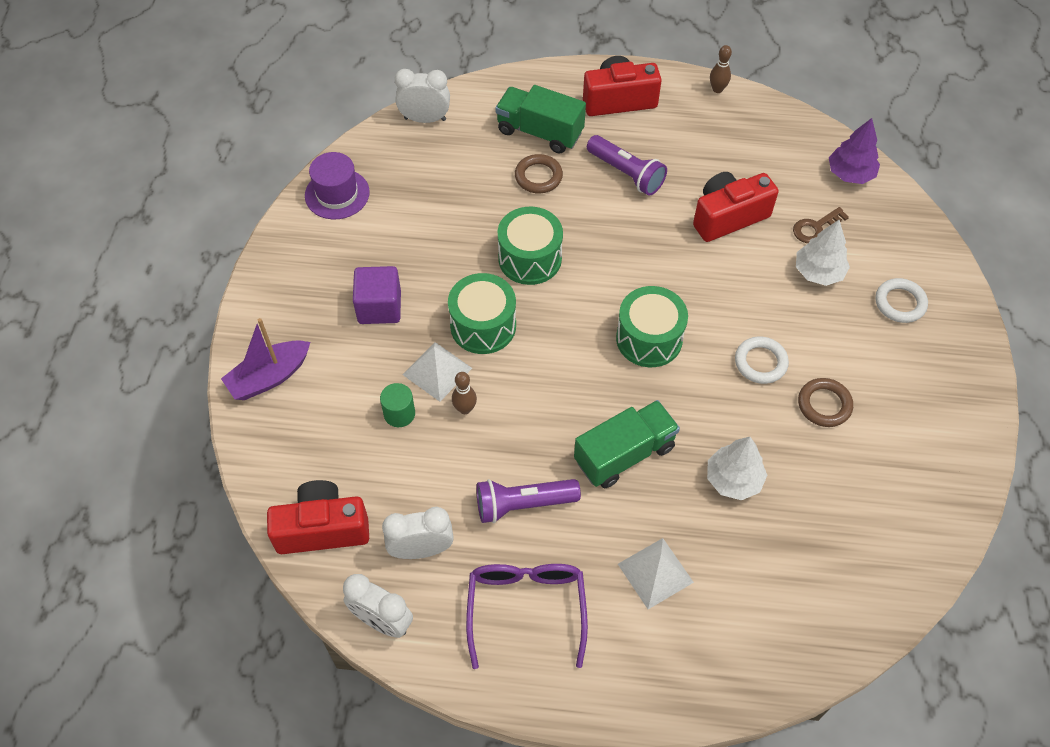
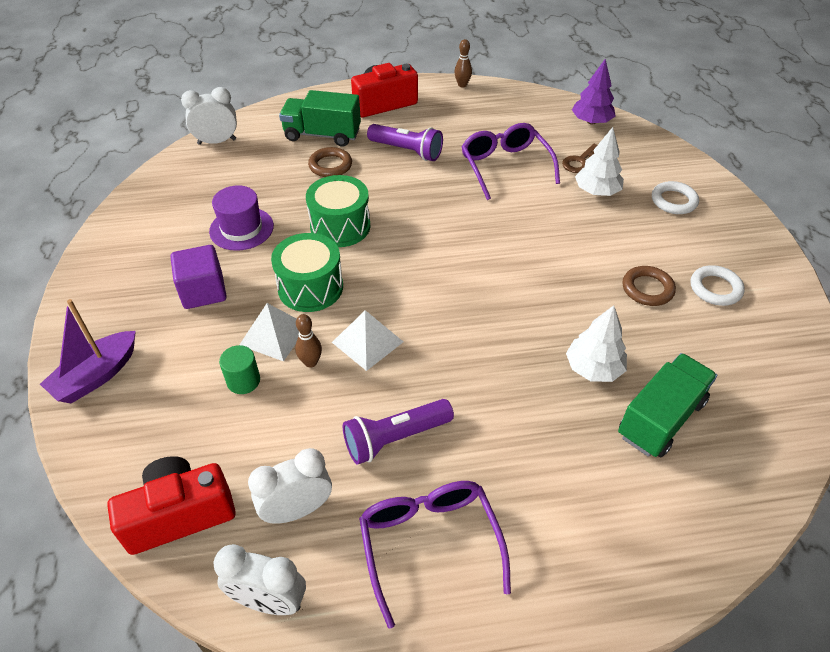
camera: 15 degrees left, 10 degrees down
purple hat [305,152,370,219] -> purple hat moved to [209,185,274,251]
green truck [574,400,680,488] -> green truck moved to [618,353,717,457]
green drum [616,286,688,367] -> none
white pyramid [618,538,694,609] -> white pyramid moved to [332,310,403,371]
red camera [693,172,779,242] -> purple glasses [461,123,560,200]
white ring [735,336,789,384] -> white ring moved to [690,265,745,306]

